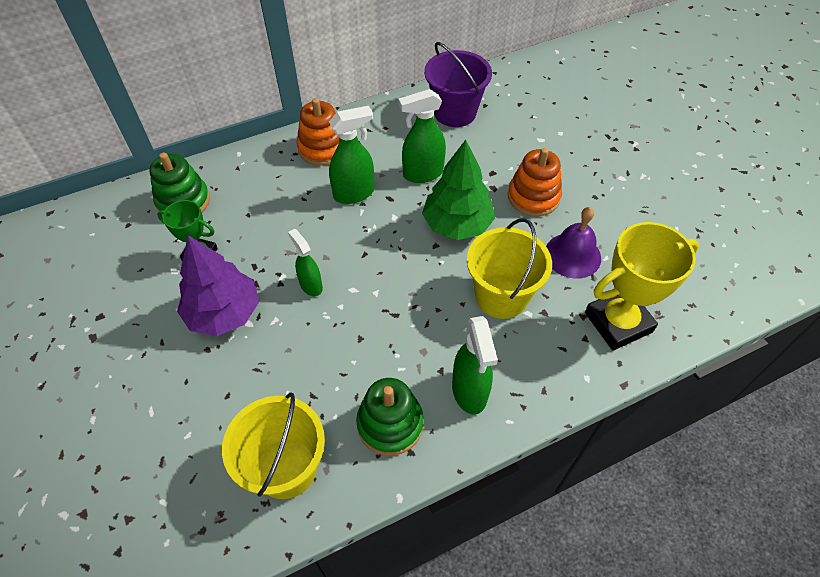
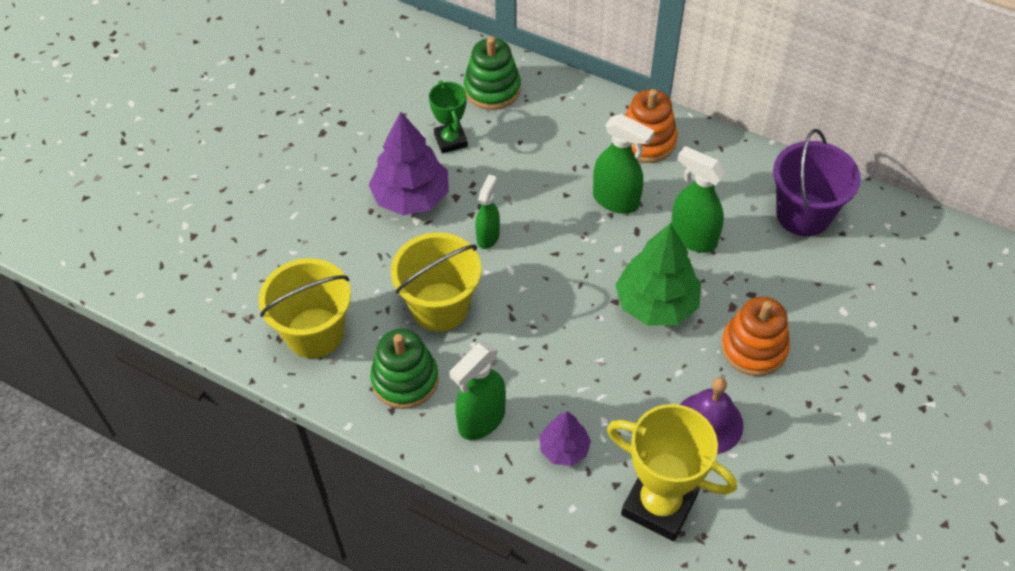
camera: 55 degrees right, 0 degrees up
yellow bucket [467,218,552,319] -> yellow bucket moved to [391,232,481,332]
none -> purple tree [540,411,591,466]

